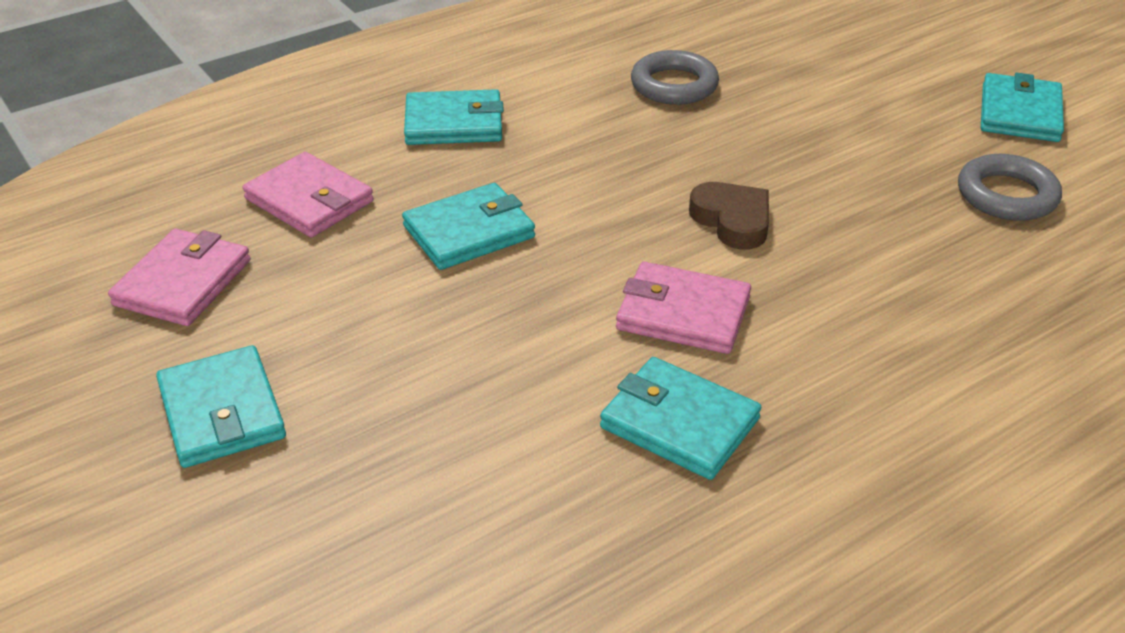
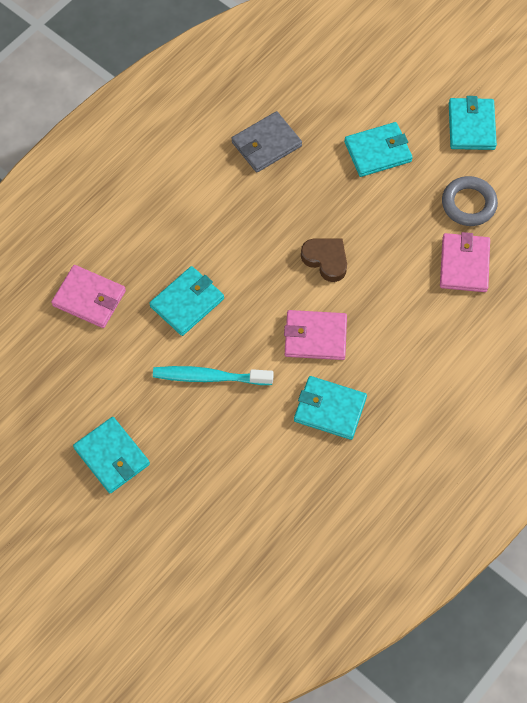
camera: 15 degrees left, 25 degrees up
pink wallet [108,229,251,326] -> pink wallet moved to [440,232,490,292]
turquoise wallet [404,89,504,145] -> turquoise wallet moved to [344,122,413,177]
grey ring [631,50,719,105] -> grey wallet [231,111,302,173]
none -> turquoise toothbrush [153,366,274,385]

